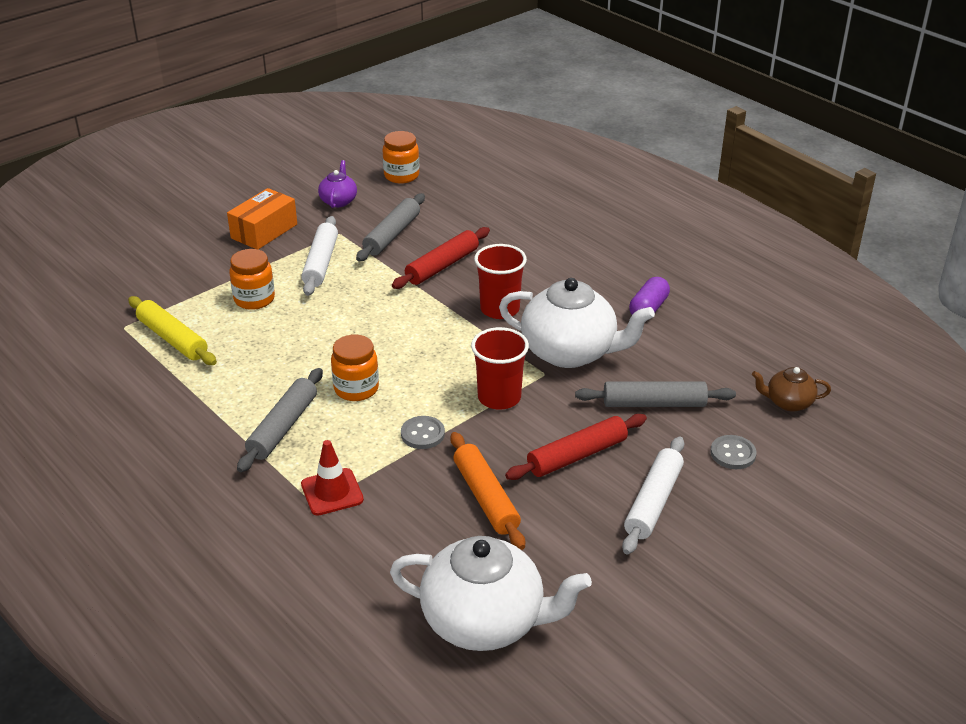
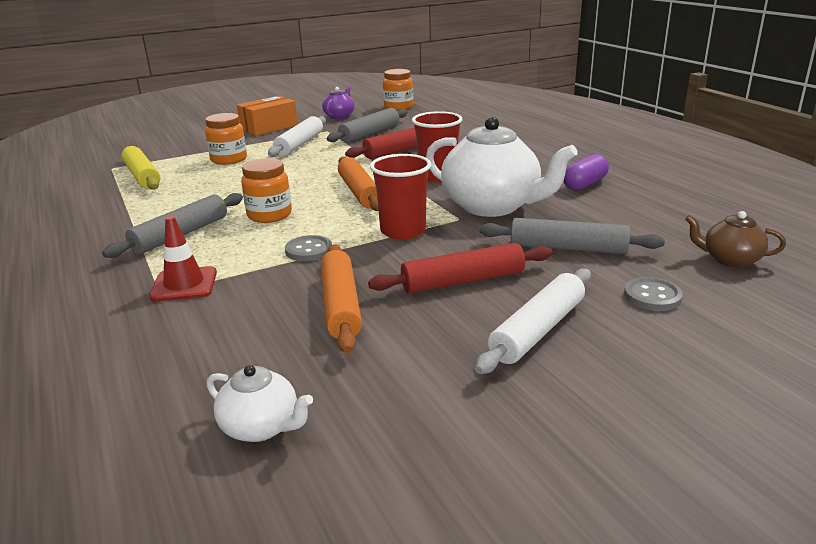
camera: 15 degrees right, 10 degrees down
white teapot [390,536,592,651] -> white teapot [207,365,313,442], size x0.48
none -> orange rolling pin [338,156,378,211]

